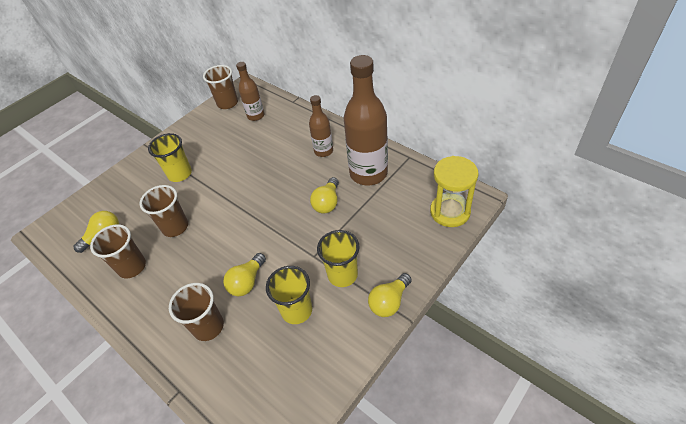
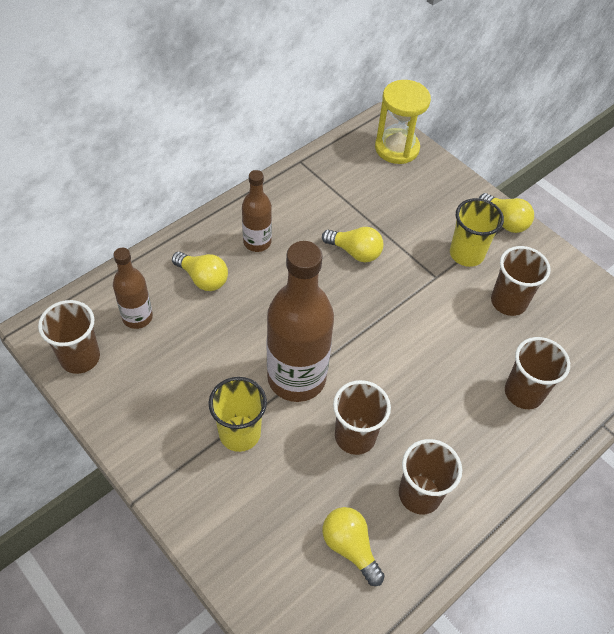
camera: 90 degrees left, 5 degrees up
yellow light bulb [223,253,266,296] -> yellow light bulb moved to [172,252,228,291]
yellow cup [266,266,312,324] -> brown cup [491,246,551,316]
brown bottle [343,55,388,185] -> brown bottle moved to [267,241,334,402]

